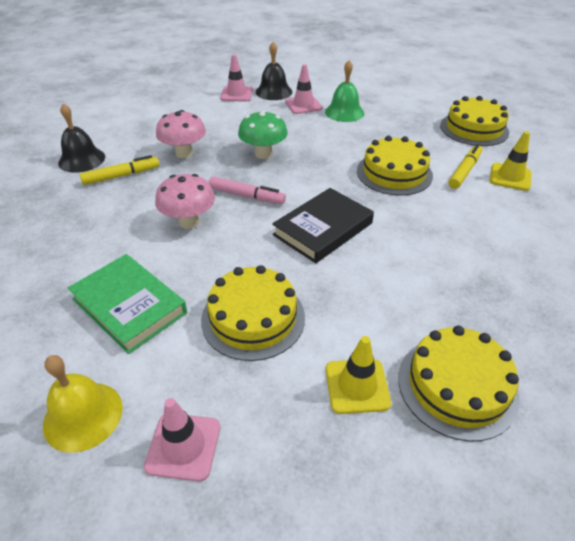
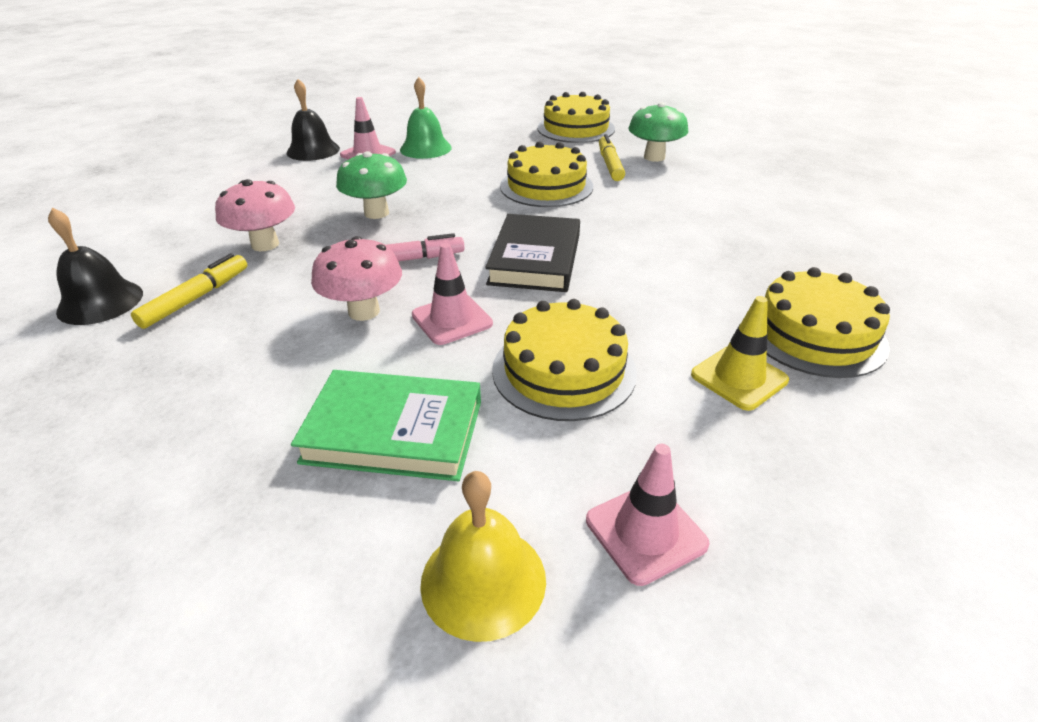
camera: 35 degrees left, 5 degrees down
pink traffic cone [220,54,253,102] -> pink traffic cone moved to [412,243,493,345]
yellow traffic cone [489,131,532,191] -> green mushroom [628,102,688,162]

